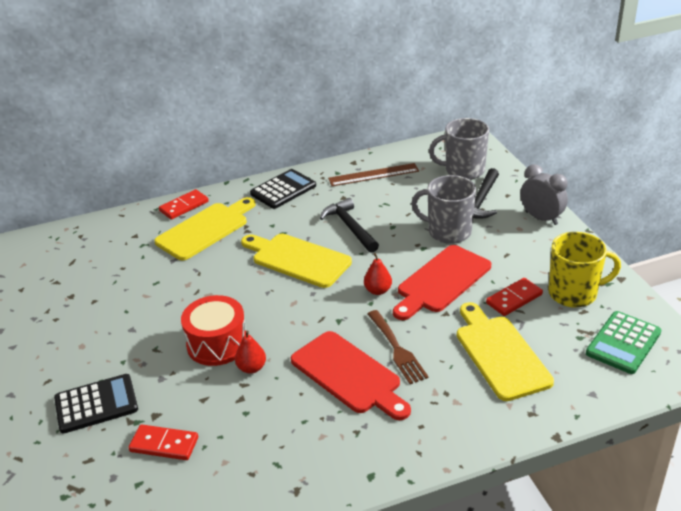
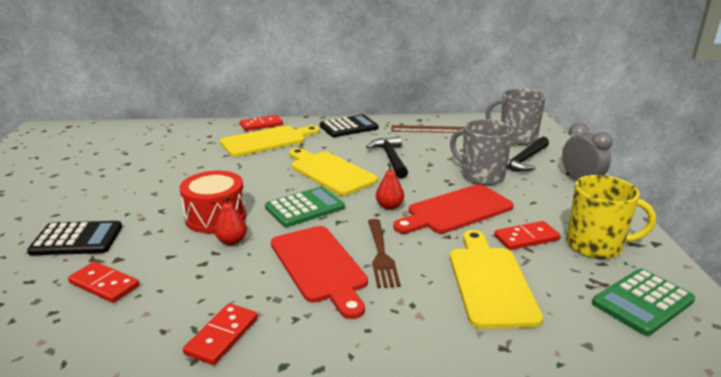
camera: 15 degrees right, 10 degrees down
none -> red domino [183,303,258,365]
none -> green calculator [265,186,345,227]

